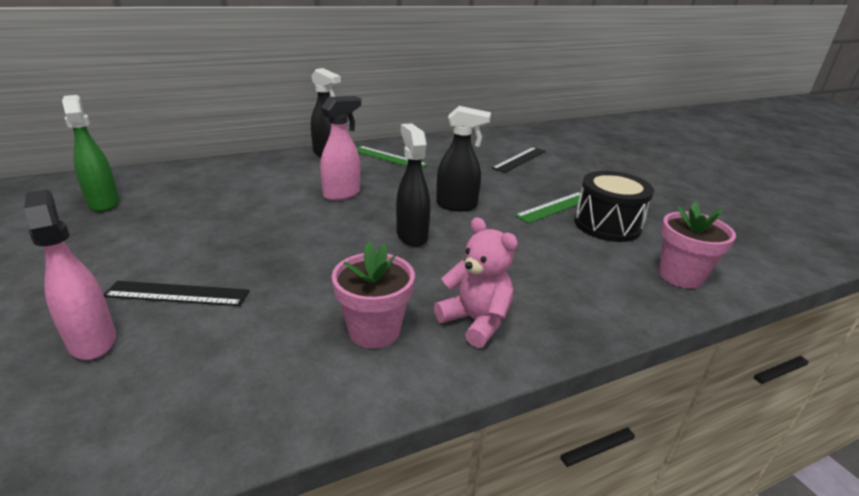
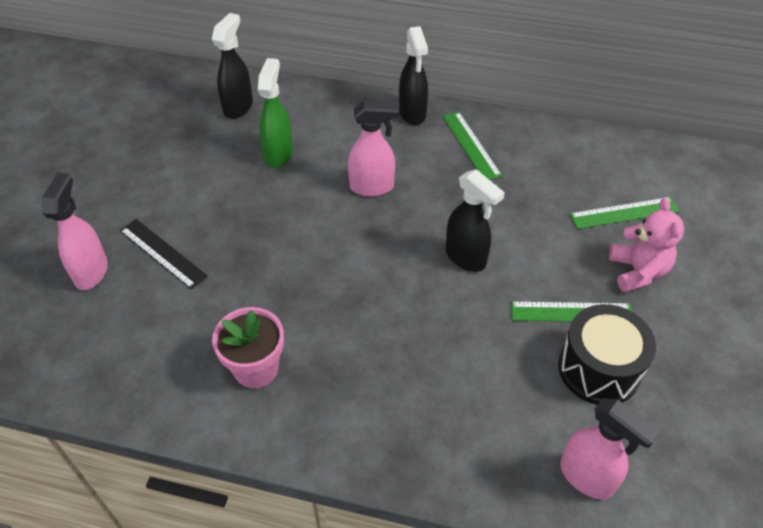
camera: 40 degrees right, 20 degrees up
green spray bottle [62,95,119,212] -> green spray bottle moved to [258,58,293,168]
black spray bottle [396,123,431,247] -> black spray bottle moved to [212,13,253,119]
pink teddy bear [434,217,518,348] -> pink teddy bear moved to [609,198,684,292]
black ruler [491,147,546,173] -> green ruler [570,197,679,229]
pink flower pot [659,202,736,288] -> pink spray bottle [560,398,660,499]

